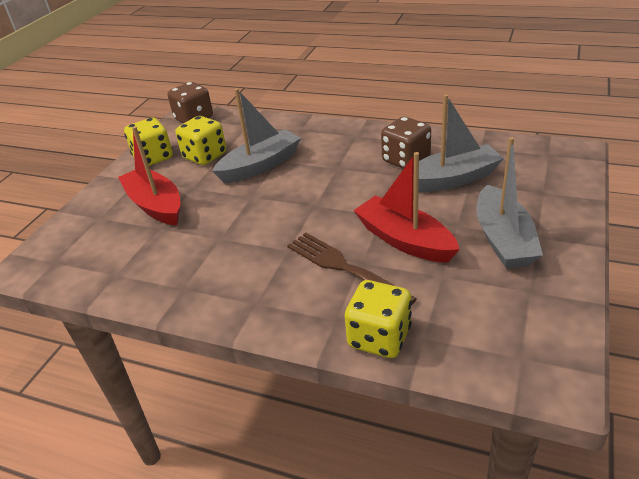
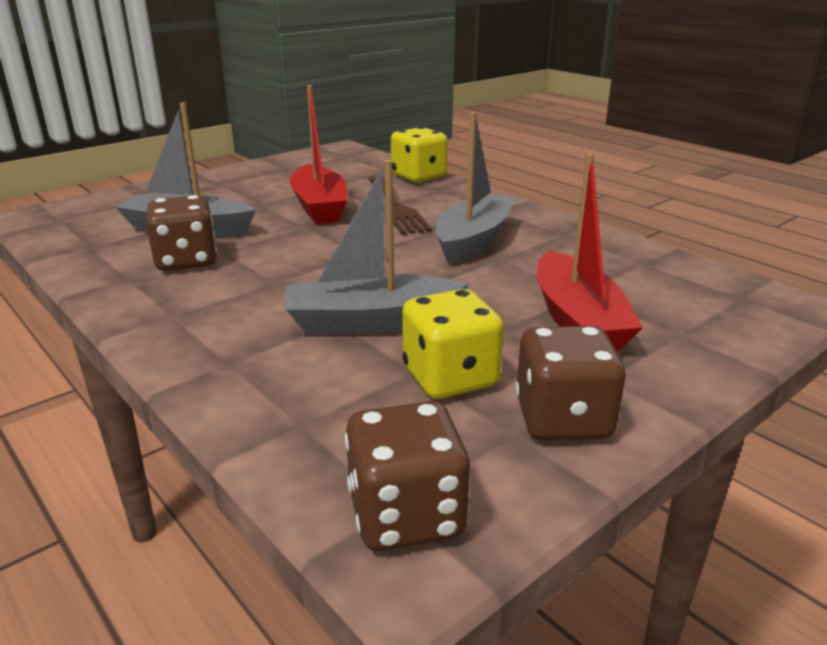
camera: 155 degrees left, 10 degrees down
yellow dice [124,118,173,166] -> brown dice [515,326,626,440]
grey boat [477,137,543,269] -> grey boat moved to [436,112,515,264]

